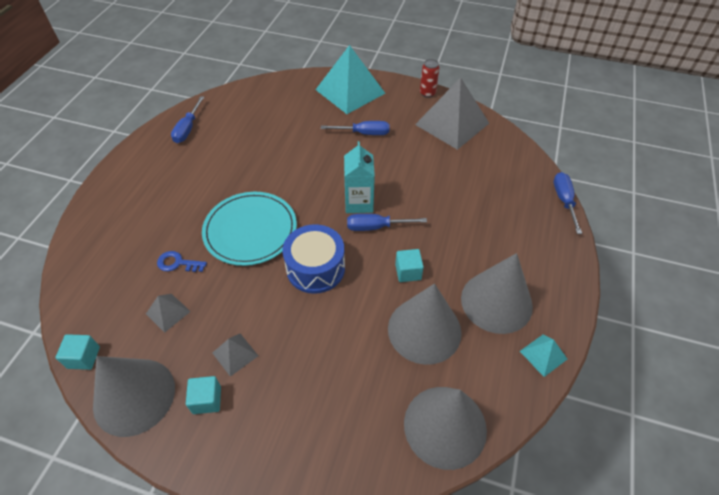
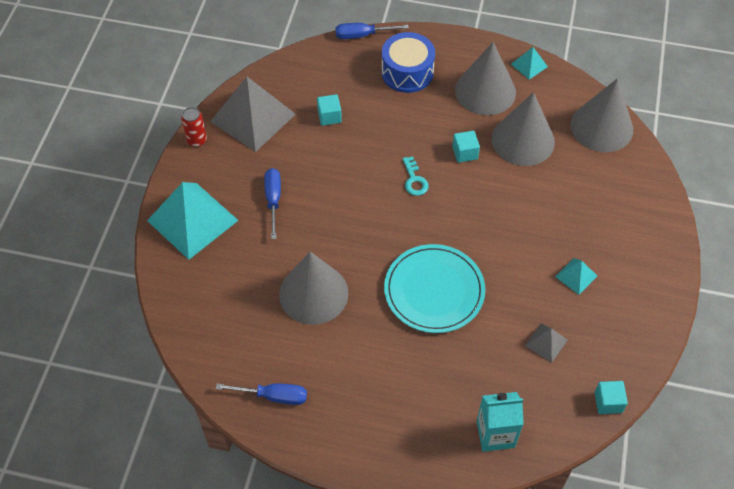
camera: 95 degrees left, 5 degrees up
grey cone [93,356,175,437] -> grey cone moved to [279,252,349,325]
blue key [157,251,207,272] -> none
turquoise cube [186,376,221,414] -> turquoise cube moved to [317,94,342,126]
grey pyramid [213,334,258,377] -> turquoise pyramid [555,258,597,295]
blue drum [282,224,345,294] -> blue drum moved to [381,32,435,93]
turquoise carton [344,141,375,213] -> turquoise carton moved to [477,392,524,452]
blue screwdriver [347,214,427,231] -> turquoise key [403,156,429,196]

